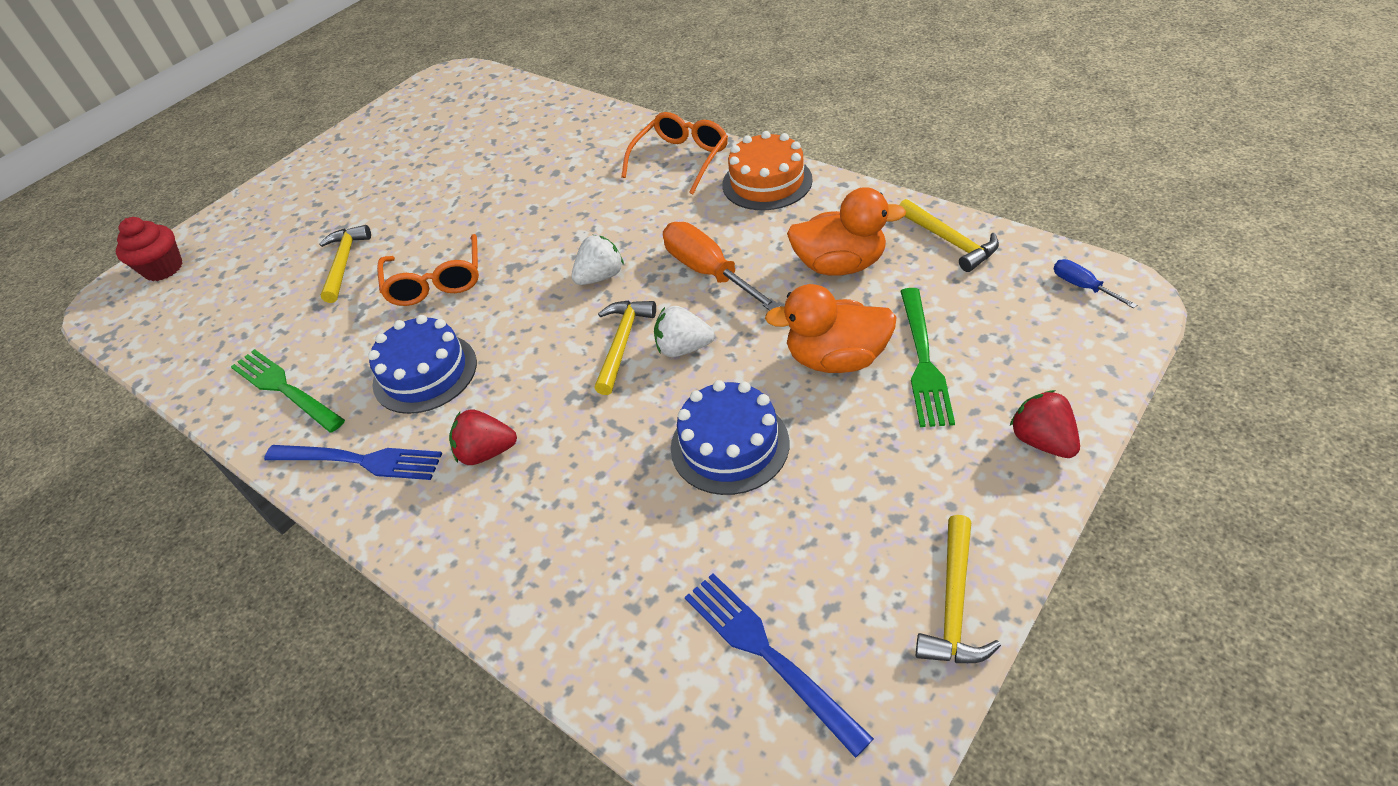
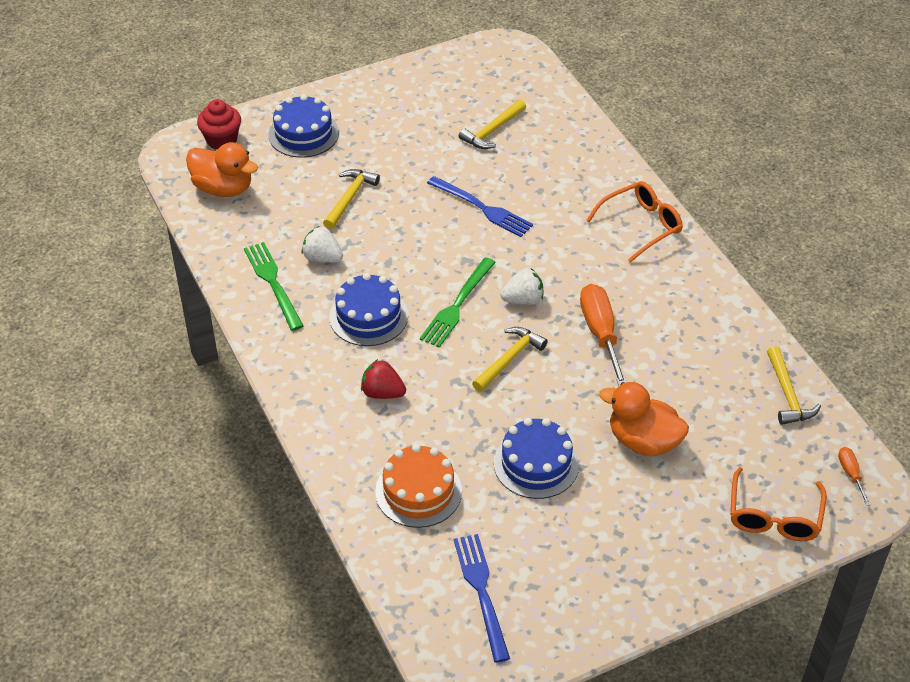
camera: 20 degrees right, 0 degrees up
blue fork [264,445,442,480] -> blue fork moved to [427,176,533,237]
orange glasses [377,234,479,306] -> orange glasses moved to [730,467,827,541]
white strawberry [654,306,715,357] -> white strawberry moved to [301,226,343,263]
orange cake [722,131,813,210] -> orange cake moved to [375,444,462,528]
orange duck [787,187,906,275] -> orange duck moved to [186,142,258,197]
green fork [900,288,955,427] -> green fork moved to [420,257,496,348]
yellow hammer [916,515,1001,663] -> yellow hammer moved to [458,99,526,149]
red strawberry [1010,390,1080,458] -> none
blue screwdriver [1054,259,1137,308] -> orange screwdriver [838,447,871,506]
none -> blue cake [268,94,339,158]

